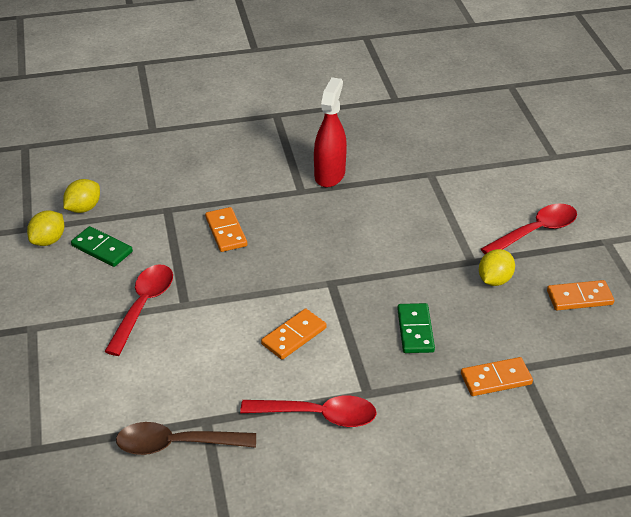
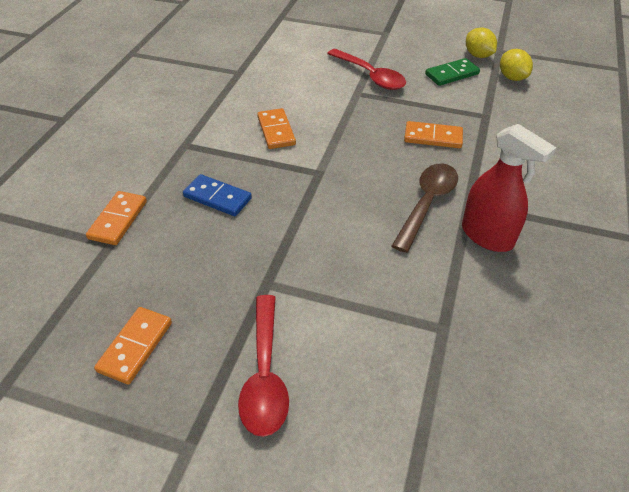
camera: 120 degrees right, 5 degrees up
brown spoon [116,422,256,455] -> brown spoon moved to [392,163,458,253]
red spoon [240,396,377,427] -> none
green domino [397,303,435,353] -> blue domino [183,174,252,216]
yellow lemon [479,249,515,286] -> none

